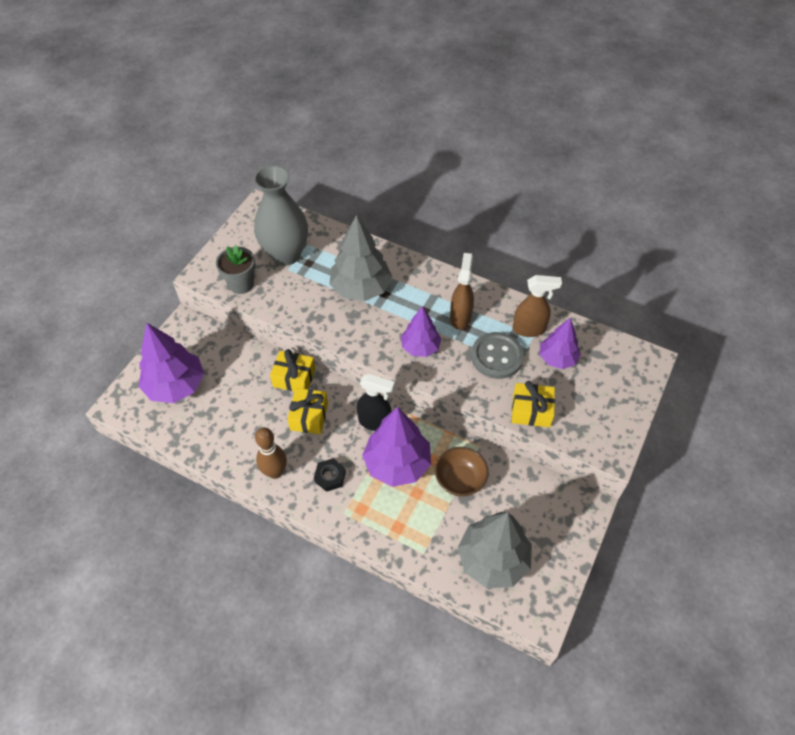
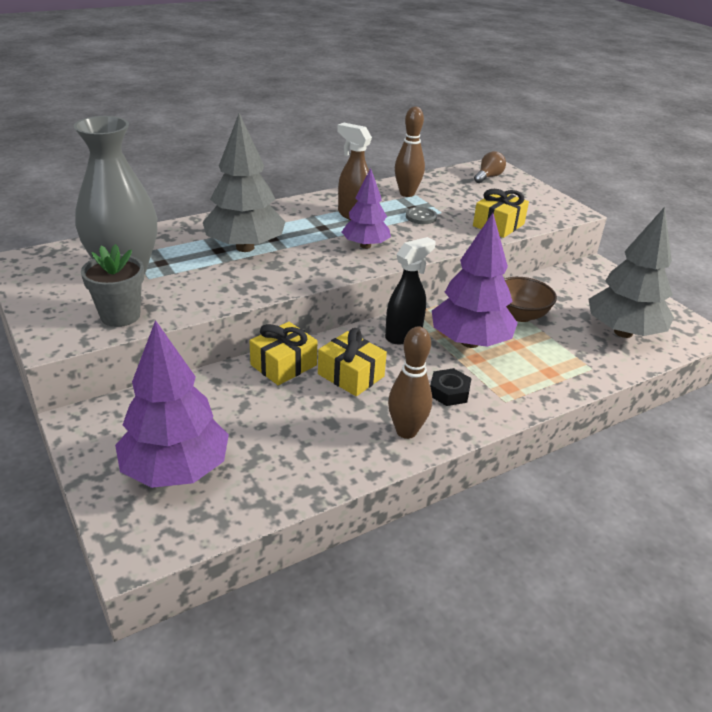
camera: 60 degrees left, 20 degrees down
grey button [471,332,524,379] -> grey button [406,207,437,224], size x0.53
brown spray bottle [513,275,562,337] -> brown bowling pin [395,106,425,197]
purple tree [540,318,581,369] -> none
none -> brown light bulb [474,151,506,183]

